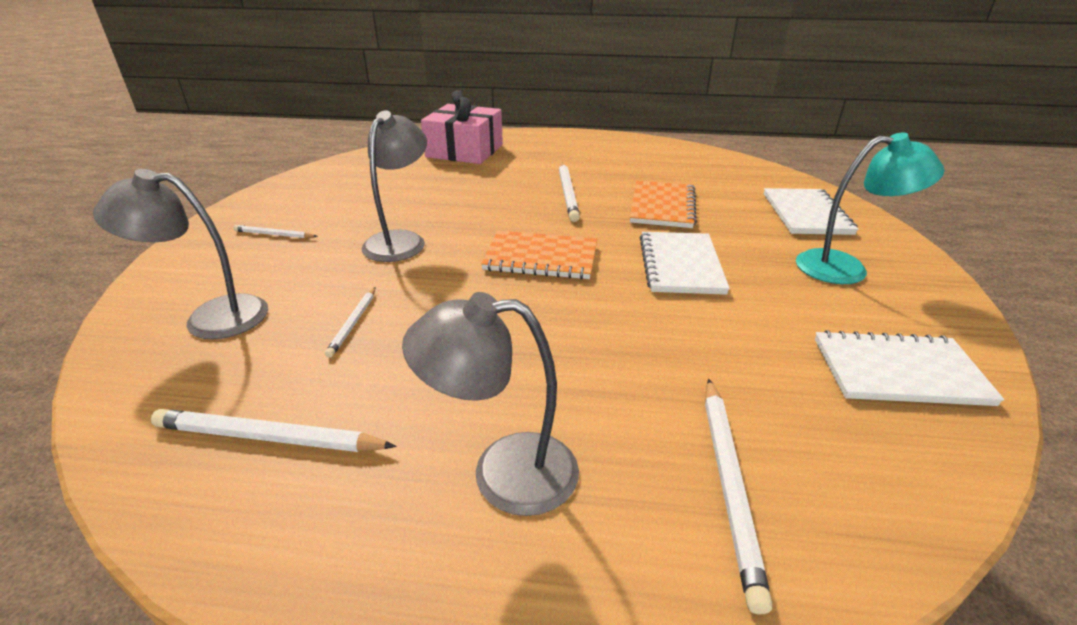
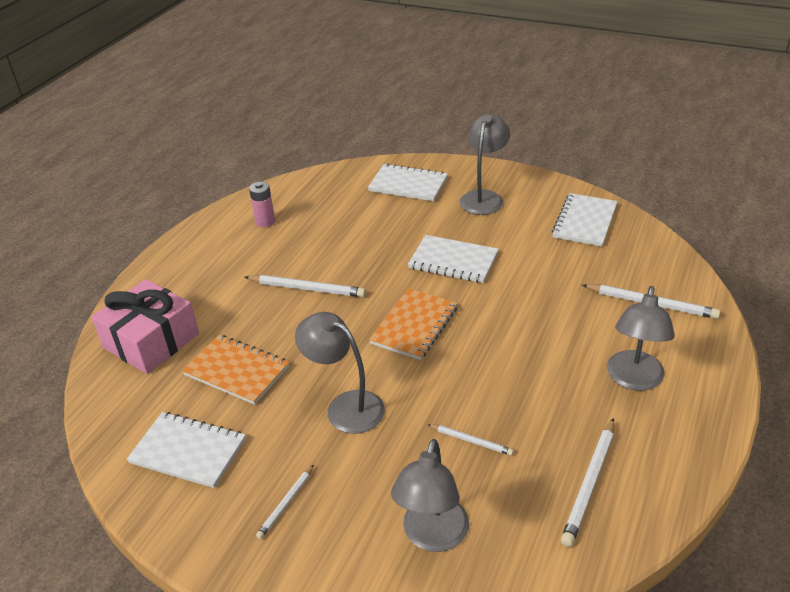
camera: 70 degrees left, 5 degrees up
orange notebook [630,180,697,228] -> orange notebook moved to [182,335,290,405]
turquoise lamp [796,133,944,284] -> grey lamp [459,114,510,215]
none -> white notebook [127,412,246,488]
none -> pink battery [249,182,275,228]

